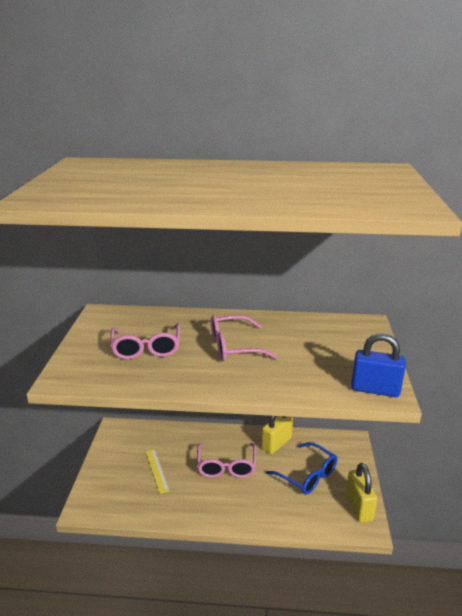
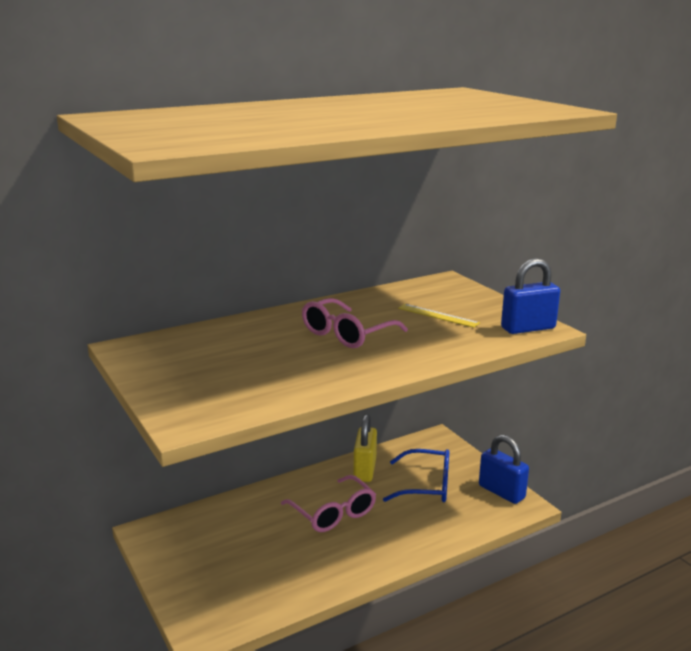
camera: 35 degrees left, 5 degrees down
pink glasses [110,323,180,359] -> none
yellow ruler [146,449,169,494] -> yellow ruler moved to [398,304,480,328]
yellow padlock [346,463,377,523] -> blue padlock [479,435,529,504]

